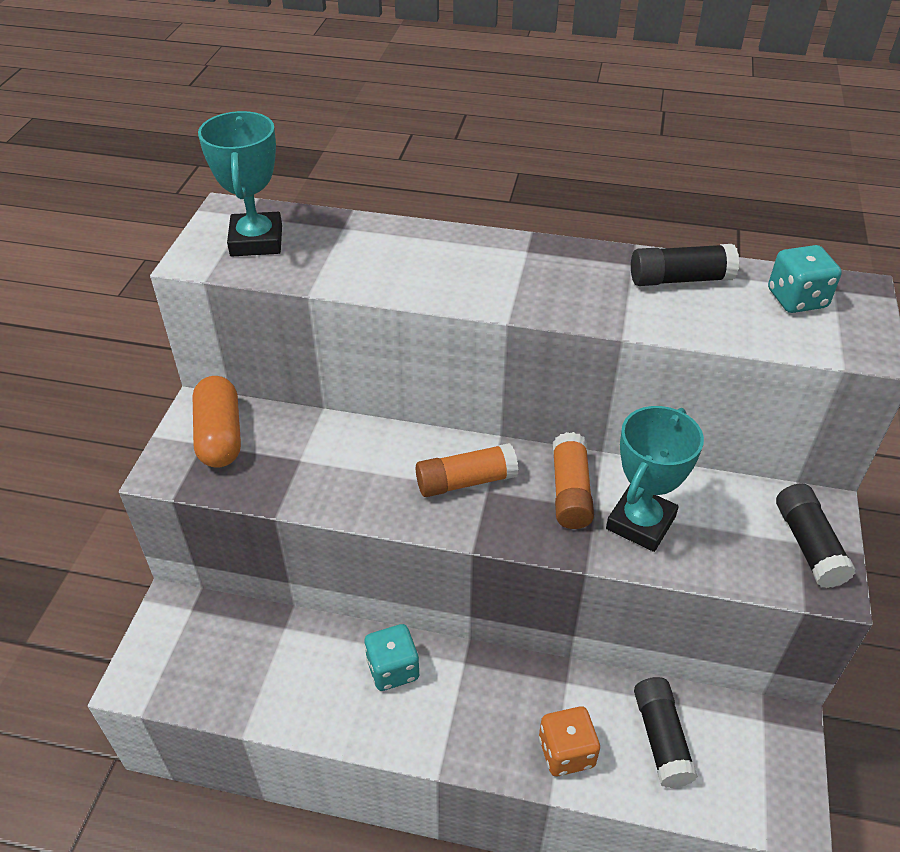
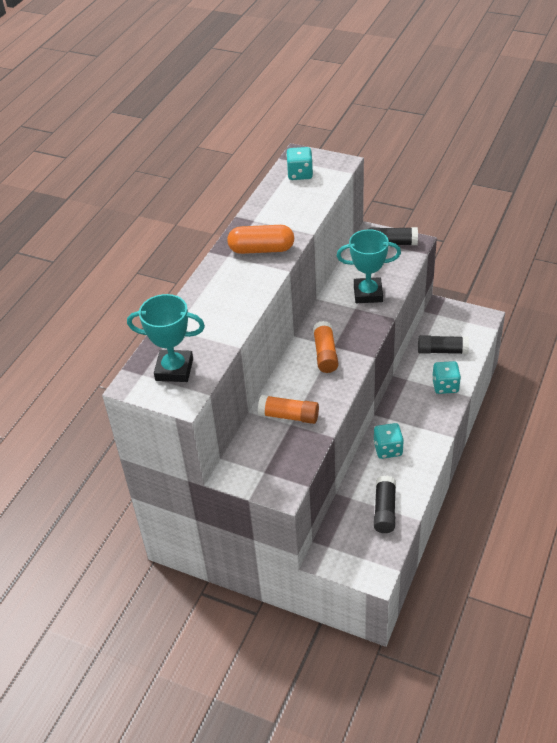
camera: 75 degrees left, 0 degrees up
orange capsule [193,376,241,468] -> orange capsule moved to [227,225,294,254]
orange dice [539,706,600,776] -> turquoise dice [432,361,461,394]
orange glue stick [553,432,594,529] -> orange glue stick moved to [258,395,319,424]
turquoise trophy [606,406,704,552] -> turquoise trophy turned 45 degrees counterclockwise [337,229,401,303]
black glue stick [631,244,739,286] -> black glue stick moved to [374,476,396,533]

